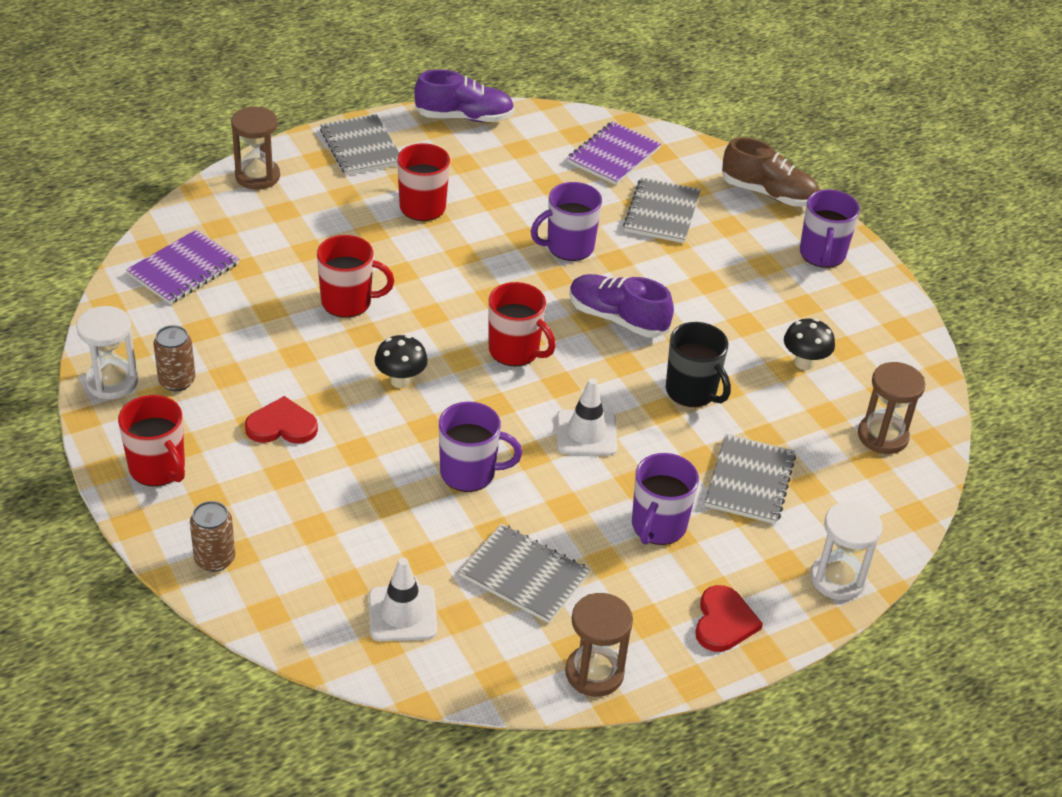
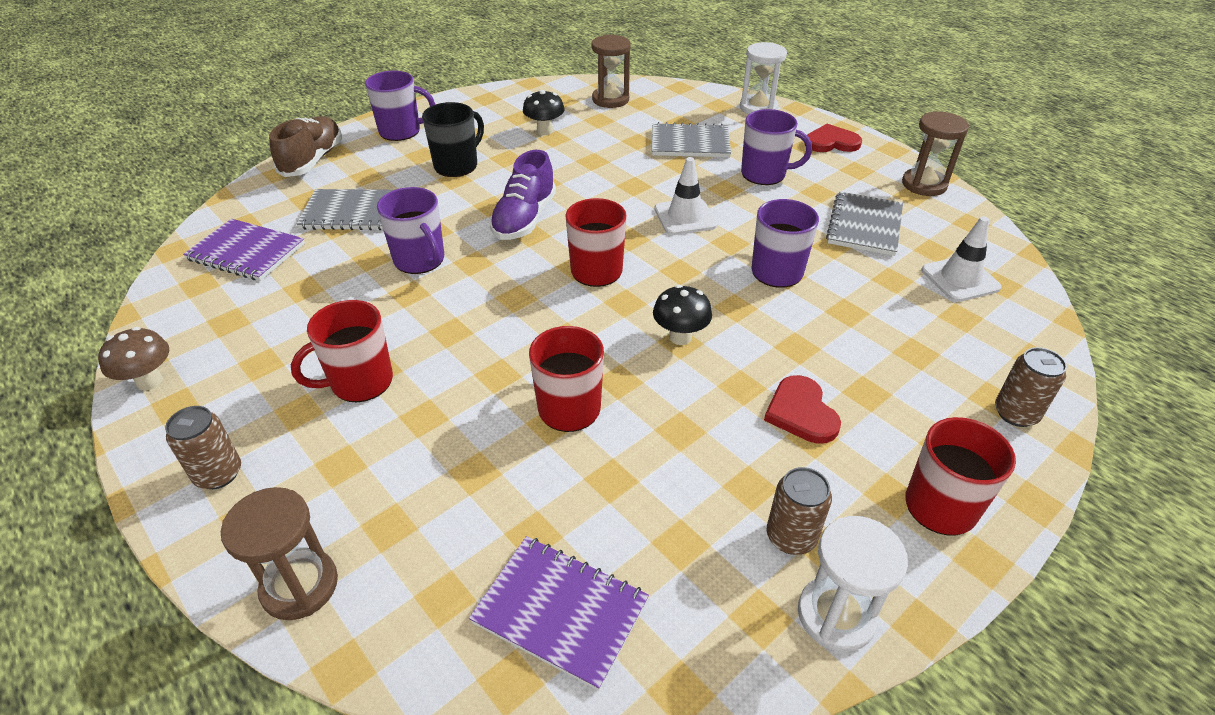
camera: 100 degrees left, 0 degrees up
grey notebook [320,114,399,175] -> brown can [165,406,241,489]
purple shoe [414,69,515,122] -> brown mushroom [98,327,169,390]
black mug [666,322,731,407] -> black mug moved to [422,102,484,177]

